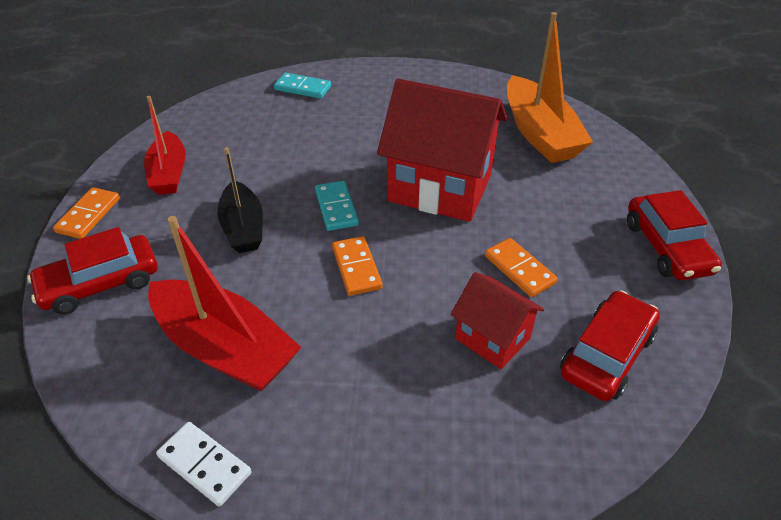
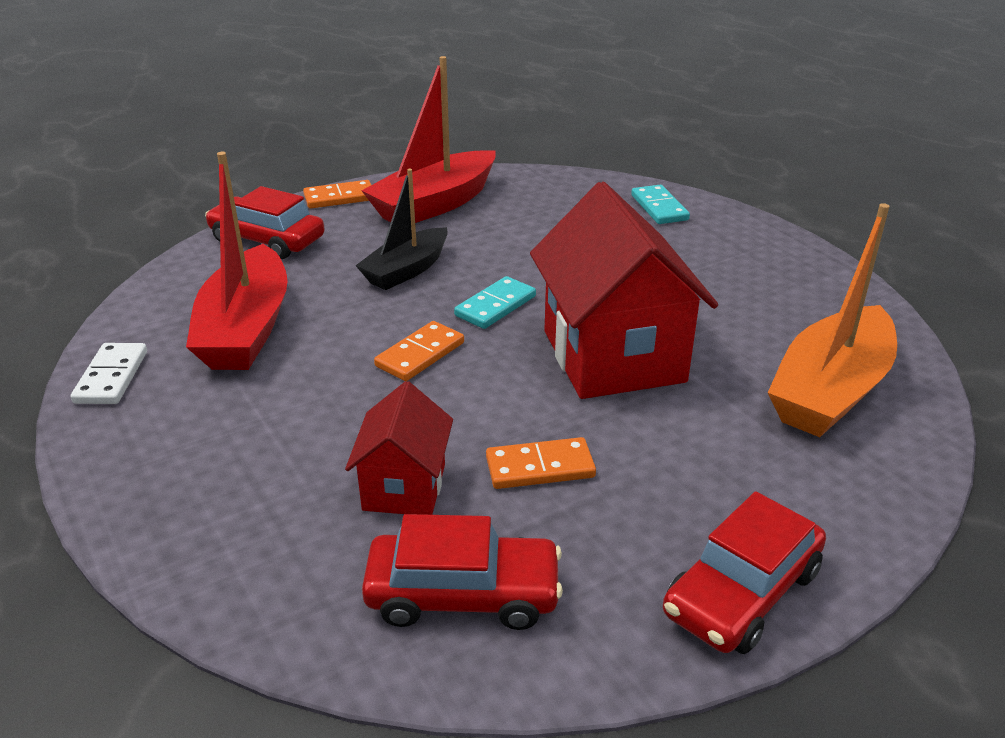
camera: 55 degrees right, 10 degrees down
red boat [144,96,186,195] -> red boat [362,56,496,223], size x1.55
orange domino [485,238,558,297] -> orange domino turned 60 degrees clockwise [486,437,596,489]

